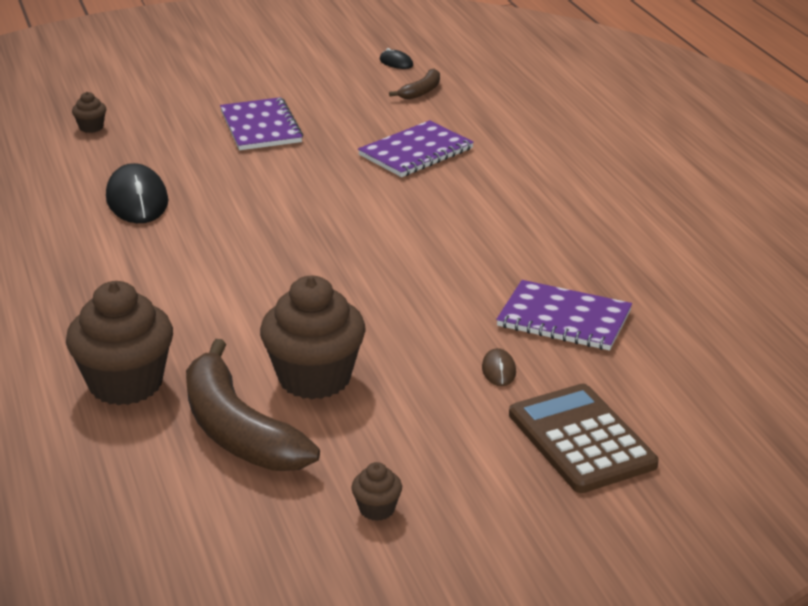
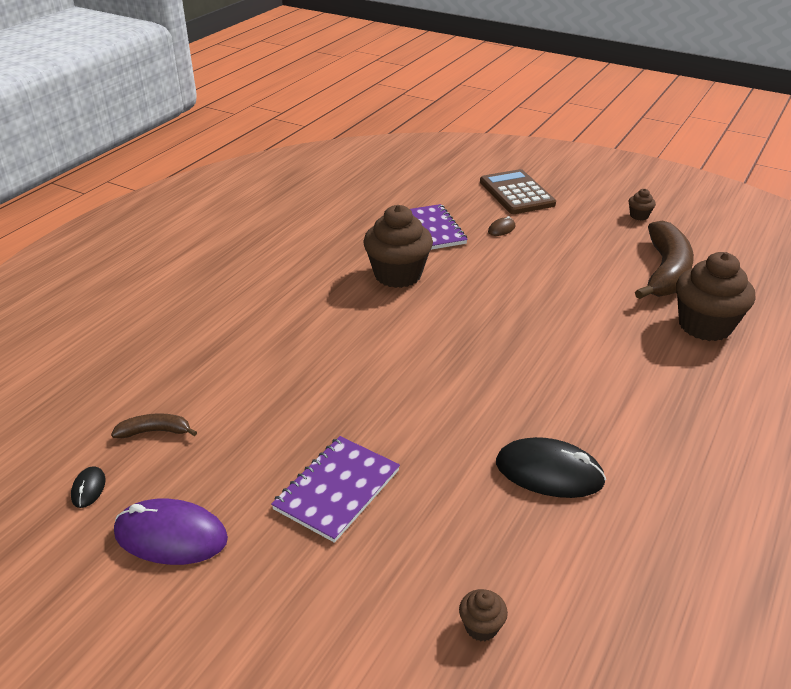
camera: 130 degrees left, 5 degrees up
black mouse [106,163,168,223] -> black mouse turned 75 degrees clockwise [496,437,606,498]
brown cupcake [260,276,366,399] -> brown cupcake moved to [363,205,433,288]
purple notebook [358,120,474,177] -> none
brown calculator [509,384,659,493] -> brown calculator turned 135 degrees clockwise [480,169,556,214]
none -> purple mouse [114,498,228,565]

